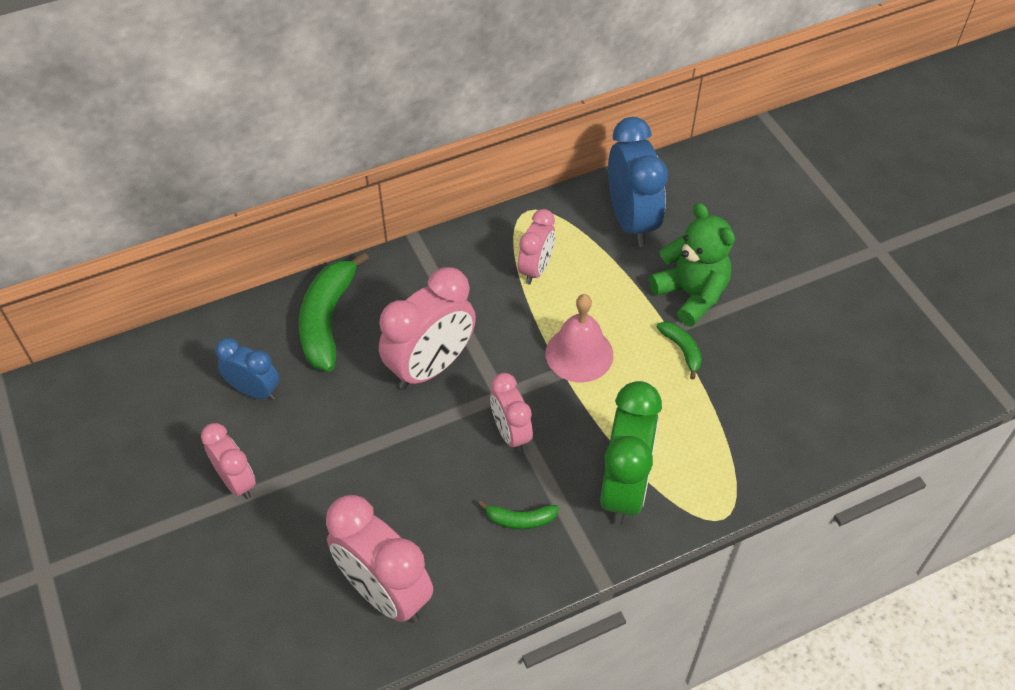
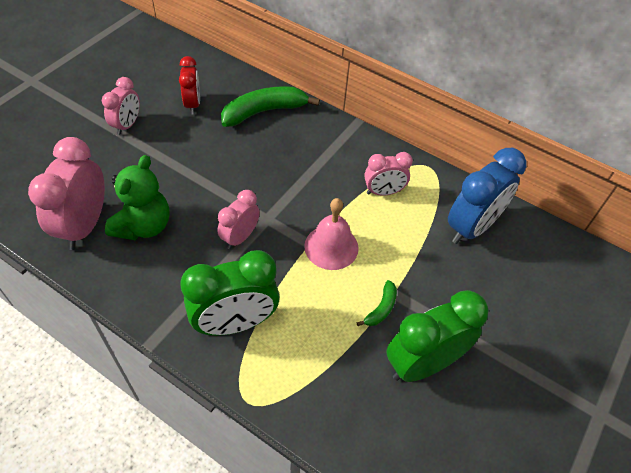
camera: 55 degrees right, 0 degrees up
blue clock [215,338,279,400] -> red clock [179,56,200,114]
pink clock [379,267,476,390] -> none
green banana [478,501,559,529] -> none
green teddy bear [649,203,735,327] -> green teddy bear moved to [105,155,170,240]
none -> green clock [386,290,489,382]

